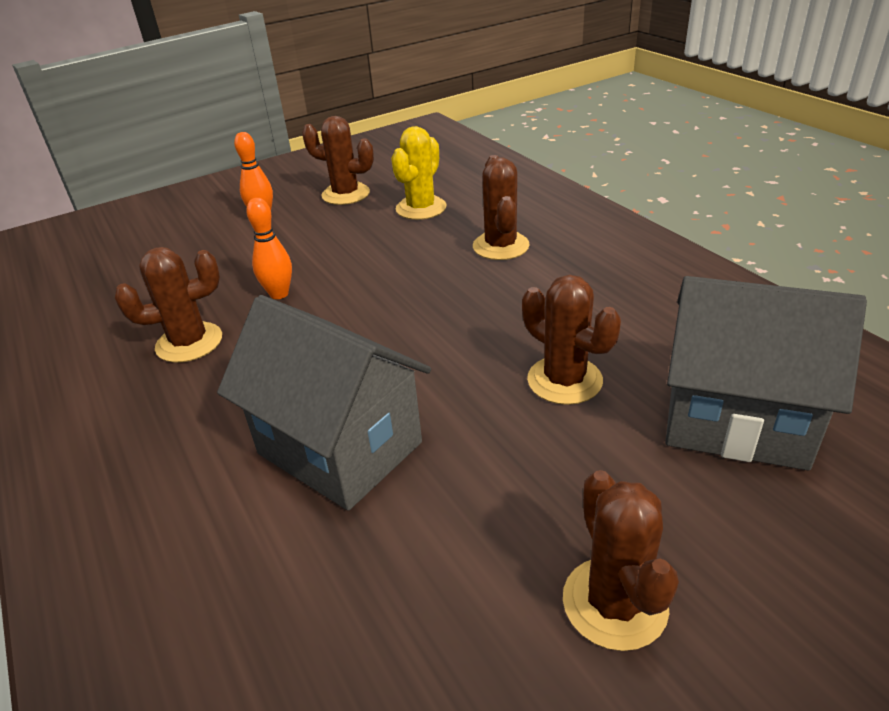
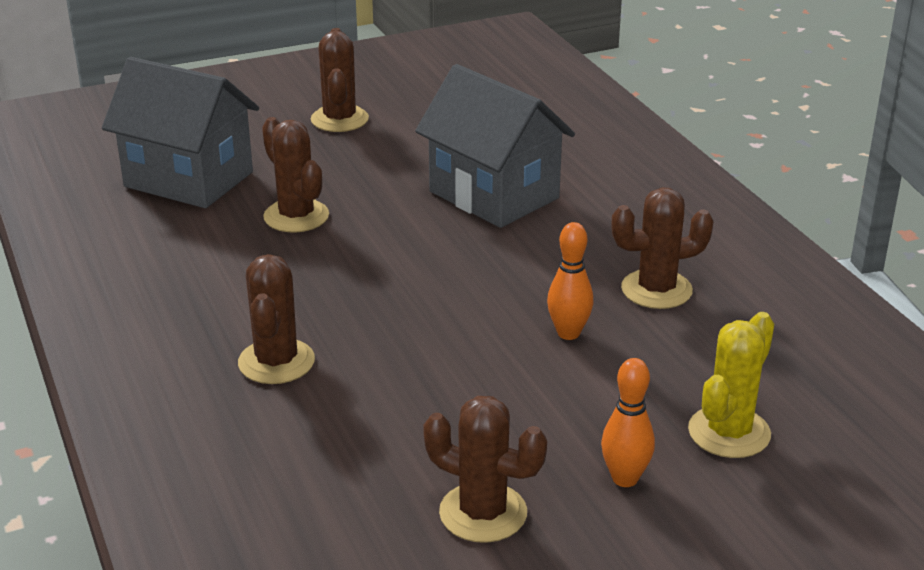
camera: 175 degrees left, 5 degrees down
yellow cactus [391,126,447,220] -> yellow cactus moved to [688,312,774,458]

